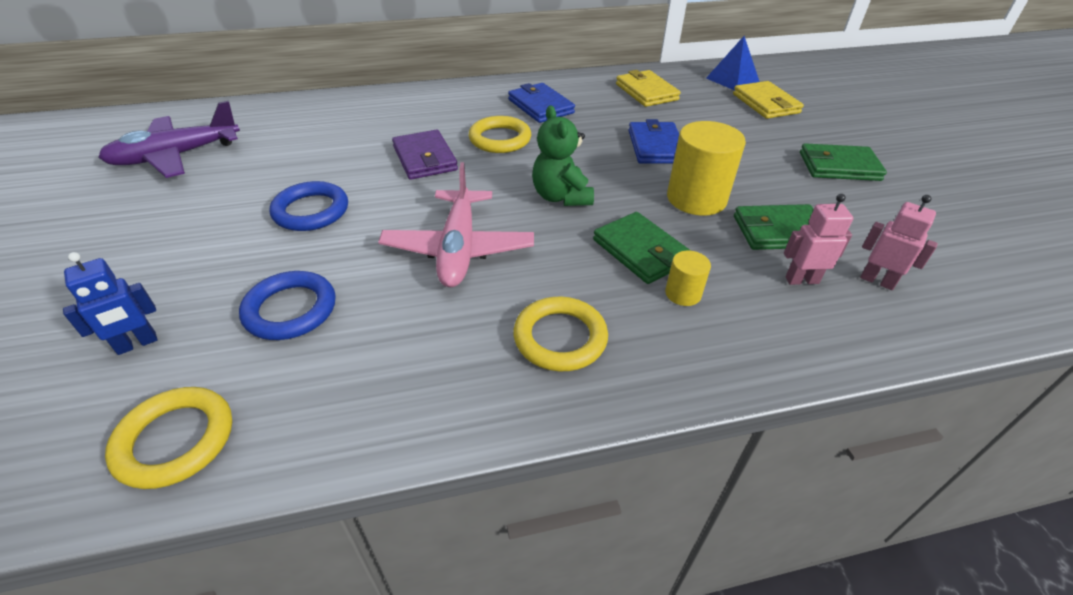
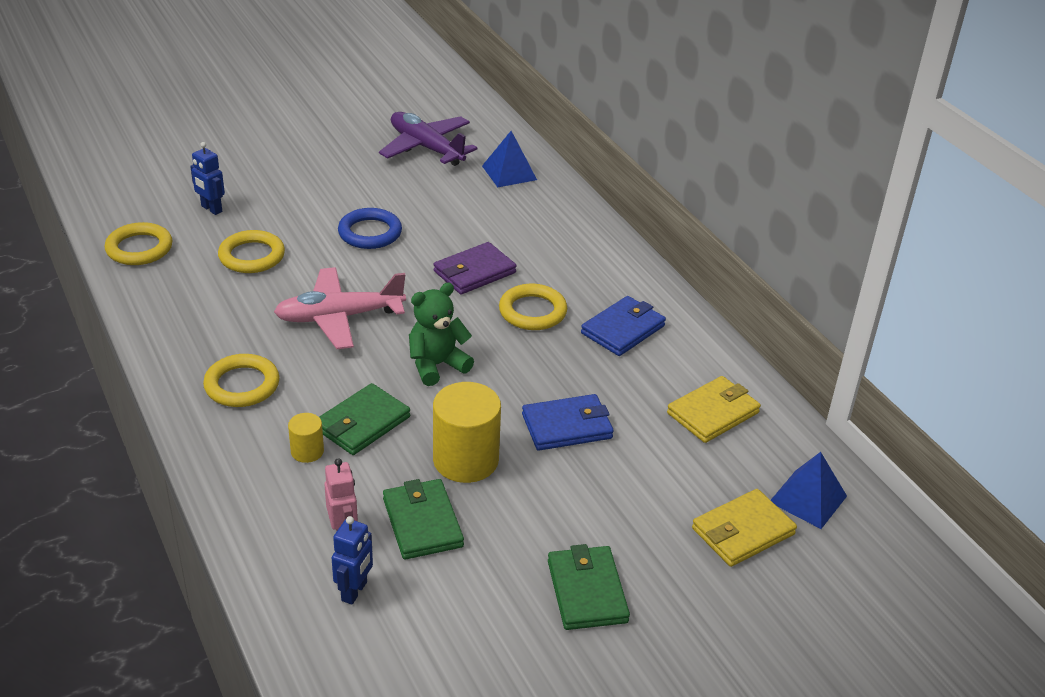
camera: 75 degrees right, 5 degrees down
blue ring [239,271,336,340] -> yellow ring [218,230,285,273]
pink robot [860,195,938,290] -> blue robot [332,516,373,605]
none -> blue pyramid [482,131,537,187]

